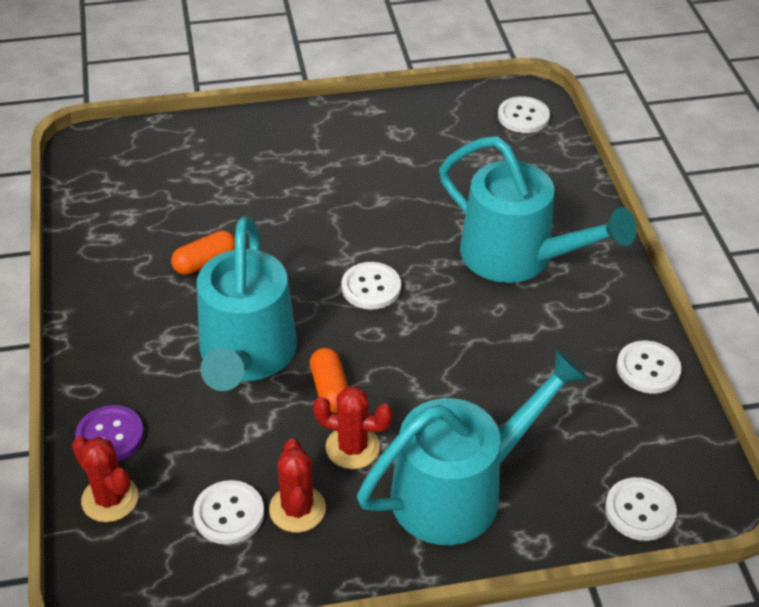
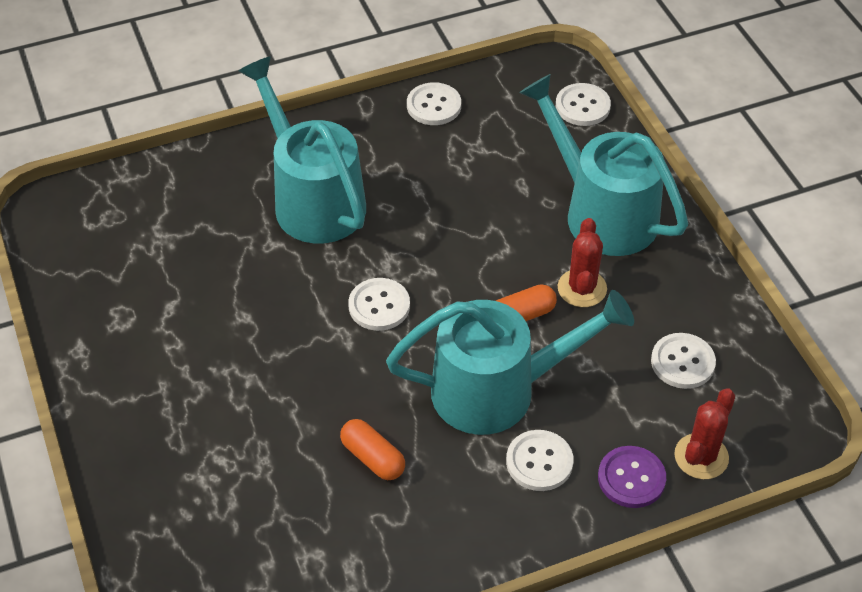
camera: 100 degrees left, 5 degrees up
red cactus [269,439,326,532] -> none
turquoise watering can [439,136,637,283] -> turquoise watering can turned 60 degrees counterclockwise [239,56,366,244]
white button [498,96,550,133] -> white button moved to [506,430,573,491]

